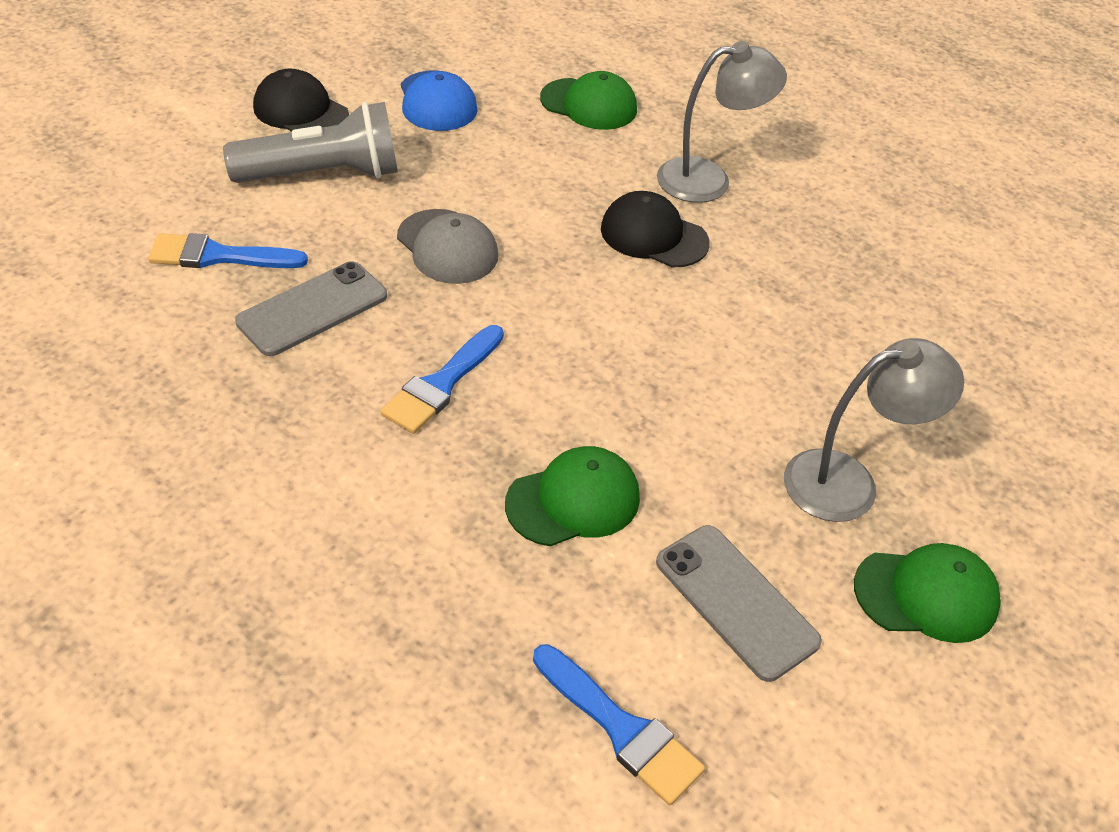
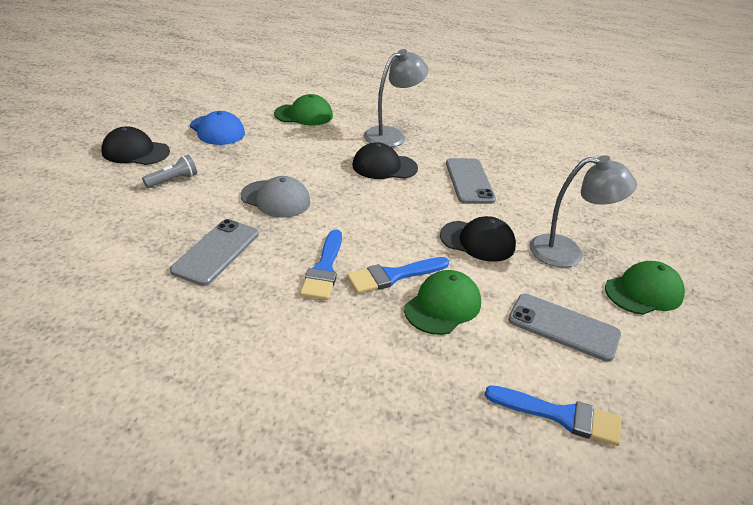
camera: 25 degrees left, 10 degrees down
blue brush [148,233,308,268] -> blue brush moved to [347,257,449,294]
grey flashlight [223,102,398,183] -> grey flashlight [142,155,197,188], size x0.48
grey lamp [784,338,964,522] -> grey lamp turned 45 degrees clockwise [530,155,637,267]
none -> black cap [440,216,516,262]
none -> grey phone [446,158,496,204]

